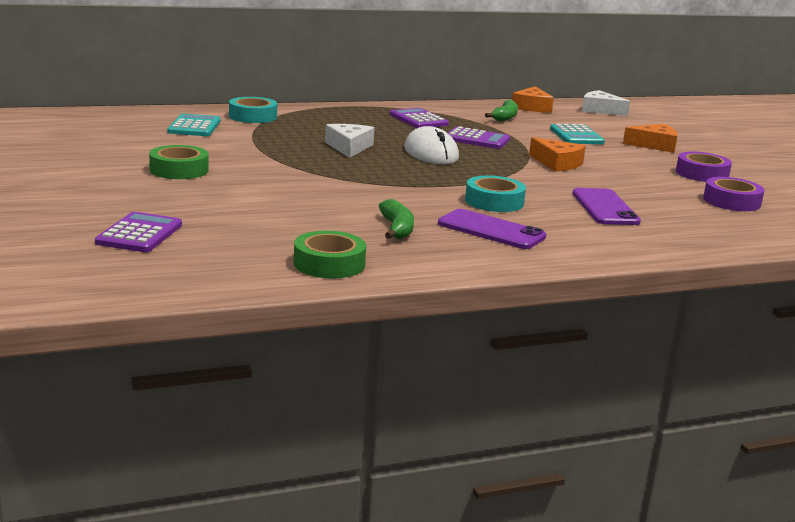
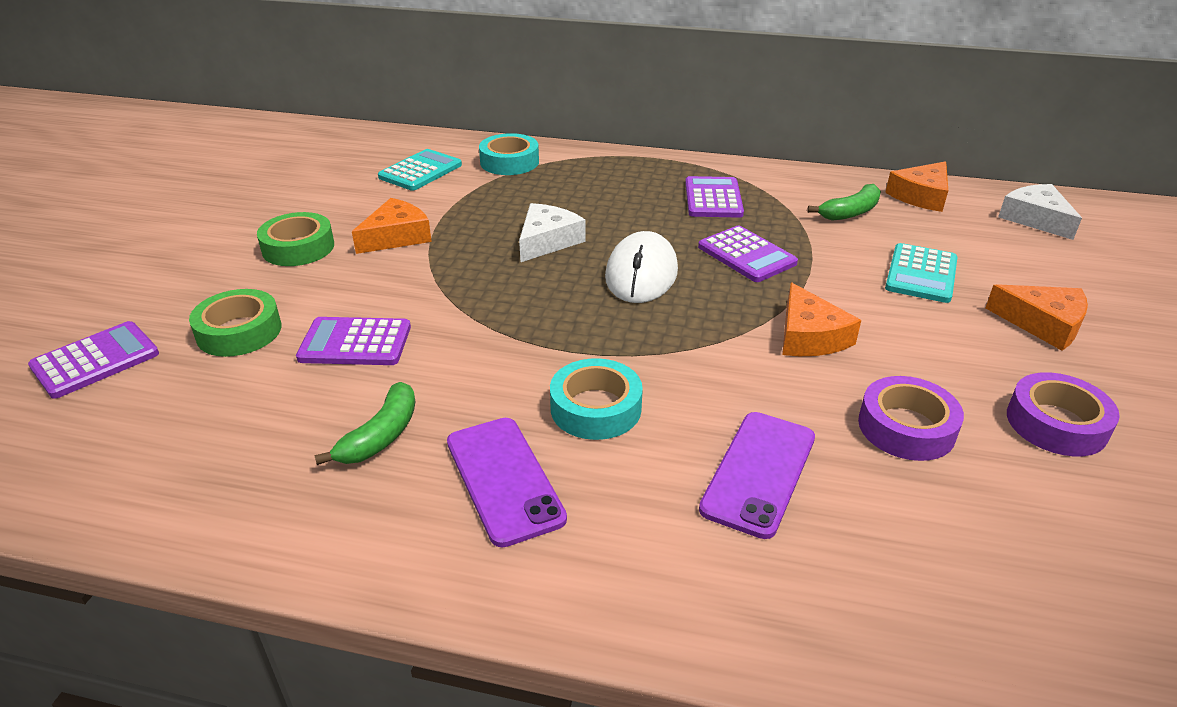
camera: 35 degrees right, 15 degrees up
green tape [294,231,366,278] -> green tape moved to [189,289,281,357]
purple tape [703,177,765,211] -> purple tape moved to [858,376,964,461]
none -> purple calculator [296,317,411,365]
none -> orange cheese [352,198,432,254]

